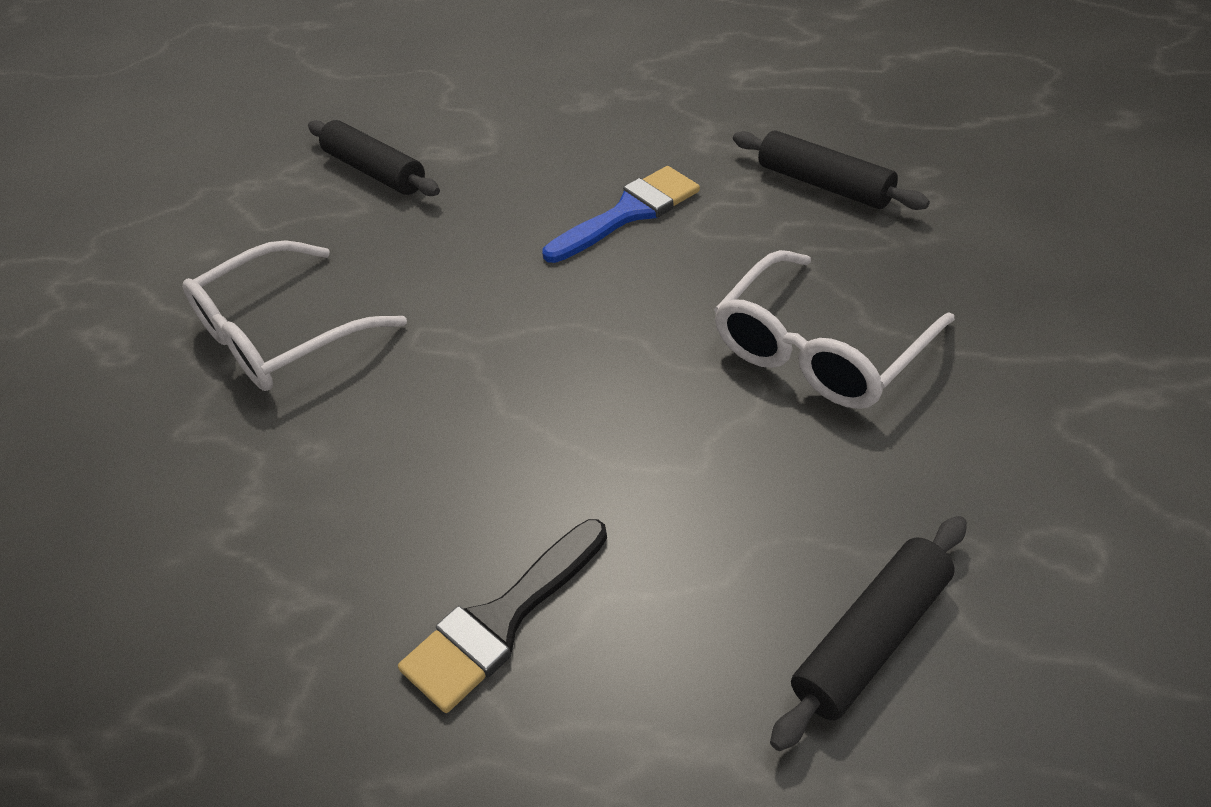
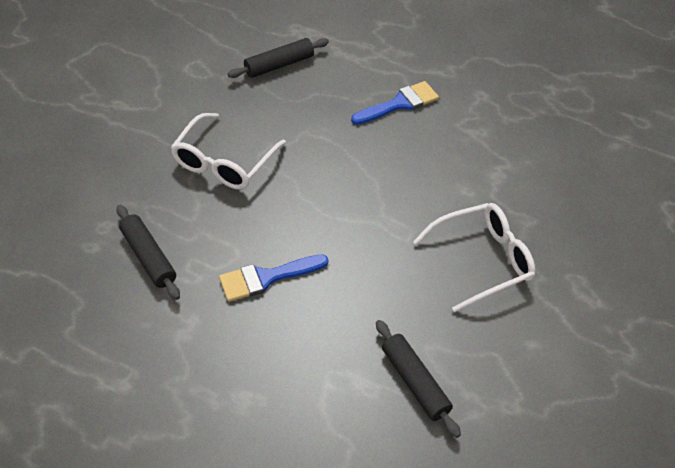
camera: 170 degrees left, 5 degrees up
black brush [398,519,607,713] -> blue brush [351,81,439,125]
white glasses [714,250,955,409] -> white glasses turned 150 degrees clockwise [171,113,286,190]

